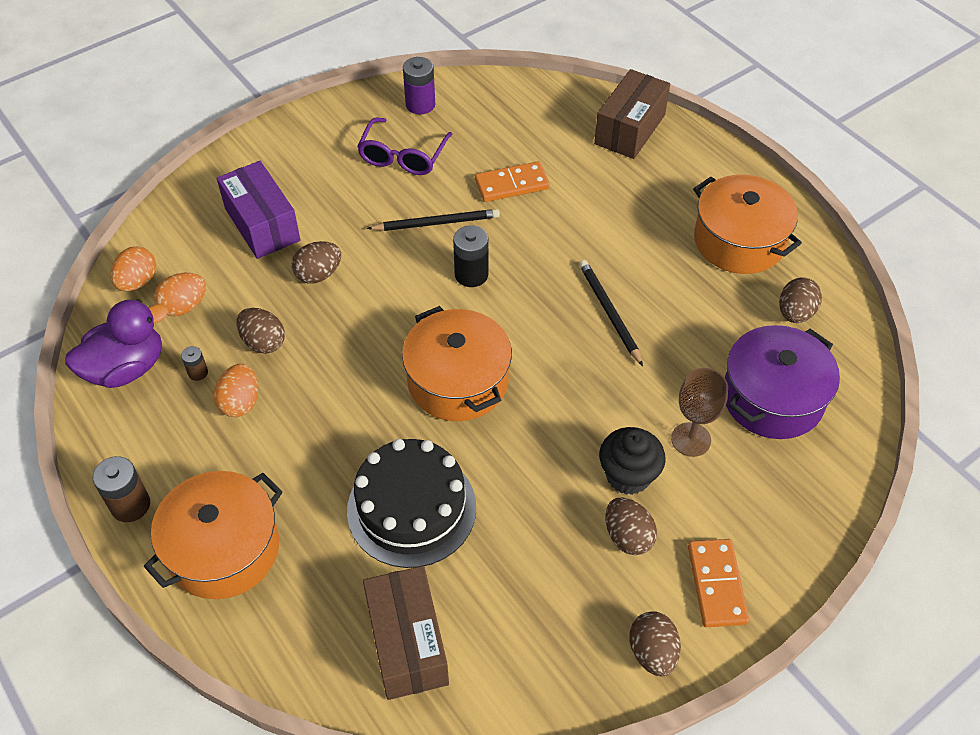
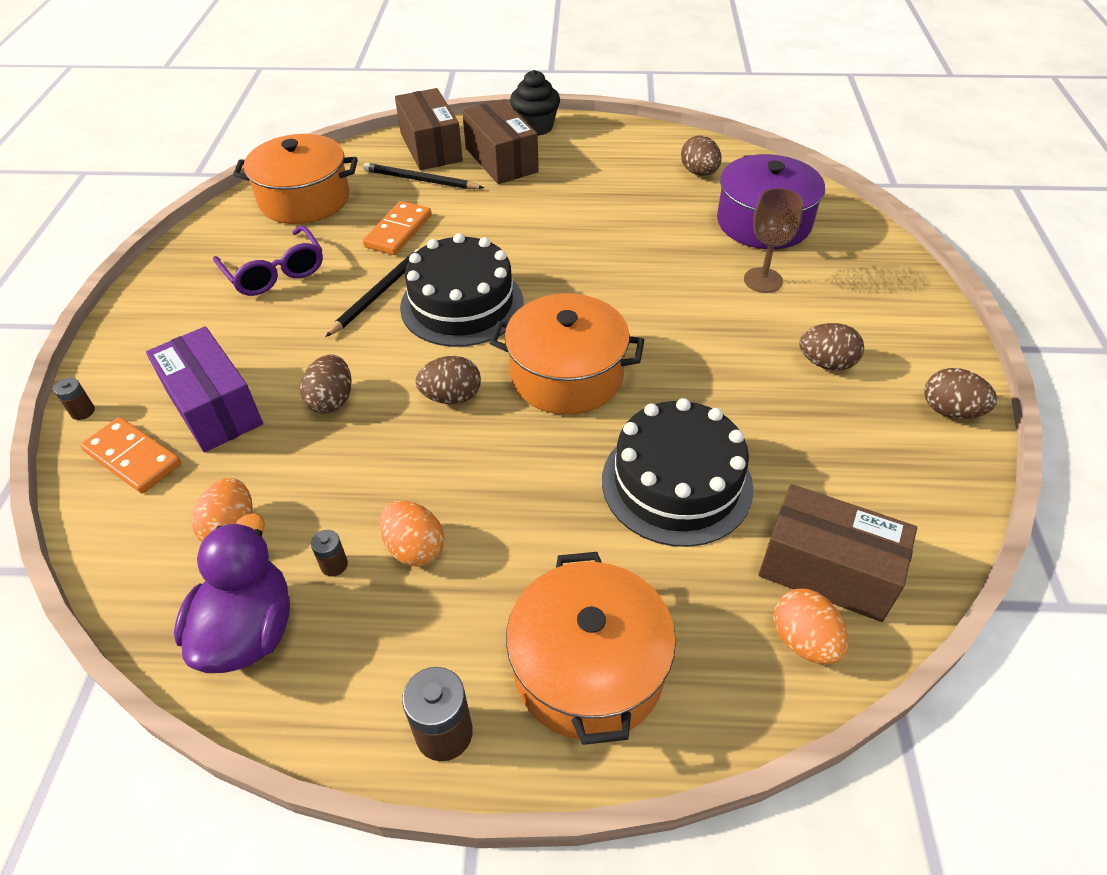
camera: 50 degrees left, 5 degrees down
orange egg [110,246,156,291] -> orange egg moved to [773,589,848,665]
purple box [217,161,300,259] -> purple box turned 45 degrees clockwise [146,326,263,452]
brown egg [236,308,285,354] -> brown egg moved to [415,356,481,404]
purple battery [403,57,435,115] -> none
black battery [453,225,488,287] -> black cake [400,233,523,347]
black pencil [579,260,643,366] -> black pencil moved to [363,163,484,189]
black cupcake [599,427,666,495] -> black cupcake moved to [510,70,560,136]
orange domino [688,539,749,627] -> orange domino moved to [80,417,181,493]
orange pot [693,175,802,274] -> orange pot moved to [233,134,358,224]
none -> brown battery [54,378,95,420]
none -> brown box [462,99,539,184]

